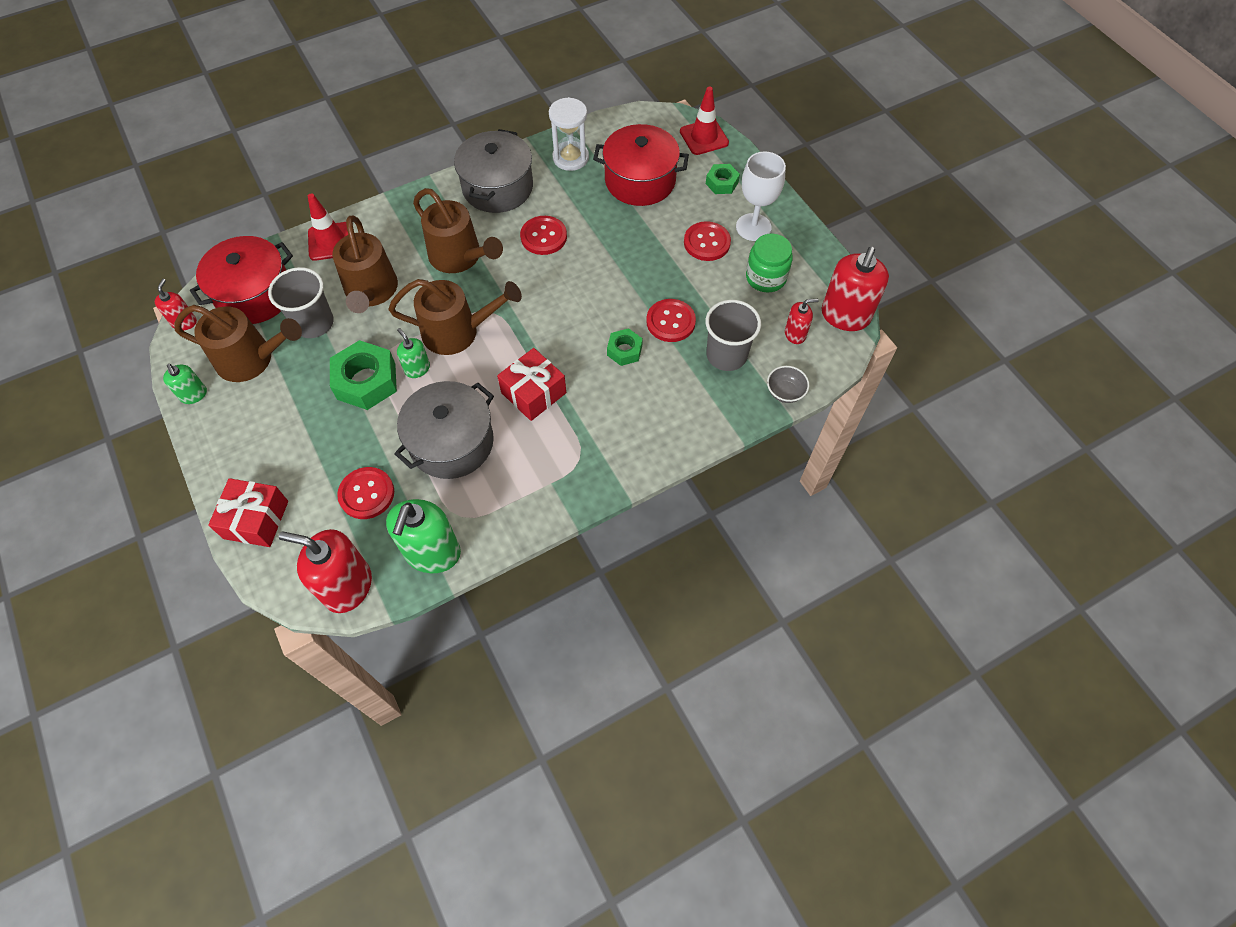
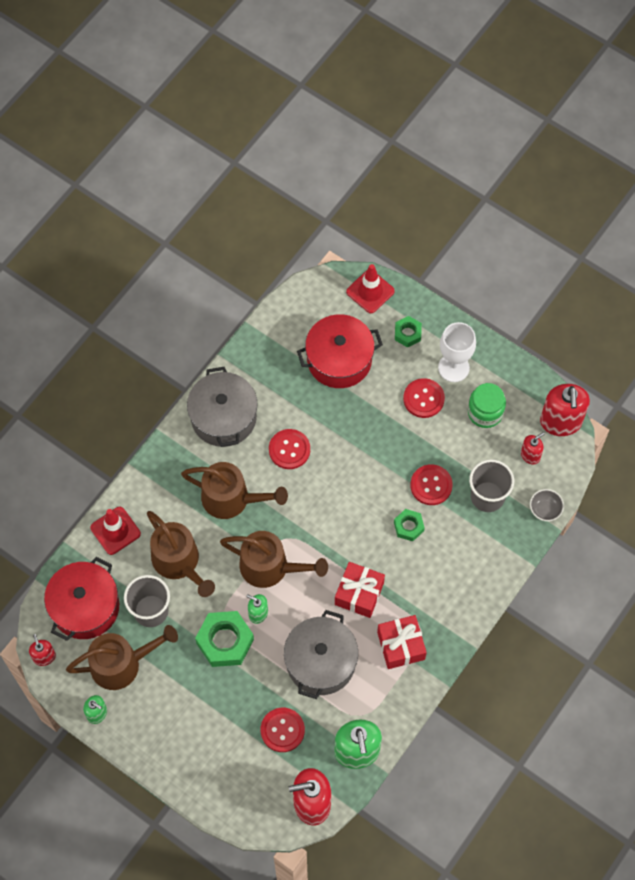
camera: 25 degrees left, 5 degrees up
red gift [208,478,288,547] -> red gift moved to [377,615,427,669]
brown watering can [388,279,522,355] -> brown watering can turned 45 degrees clockwise [220,531,328,588]
white hourglass [549,97,589,171] -> none

